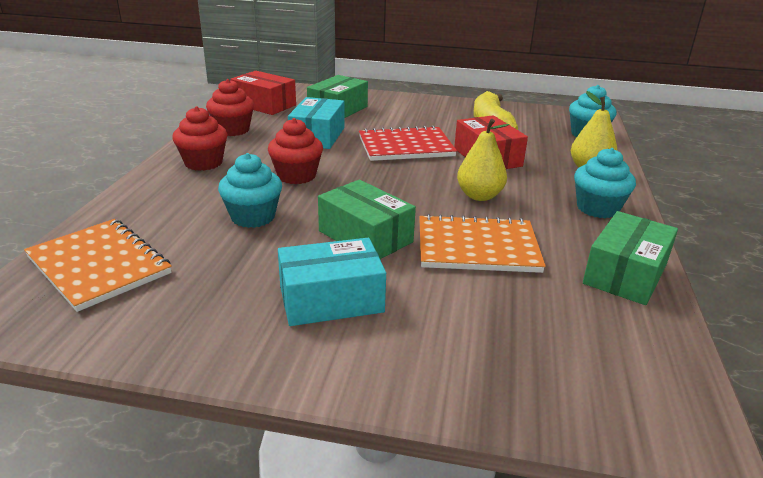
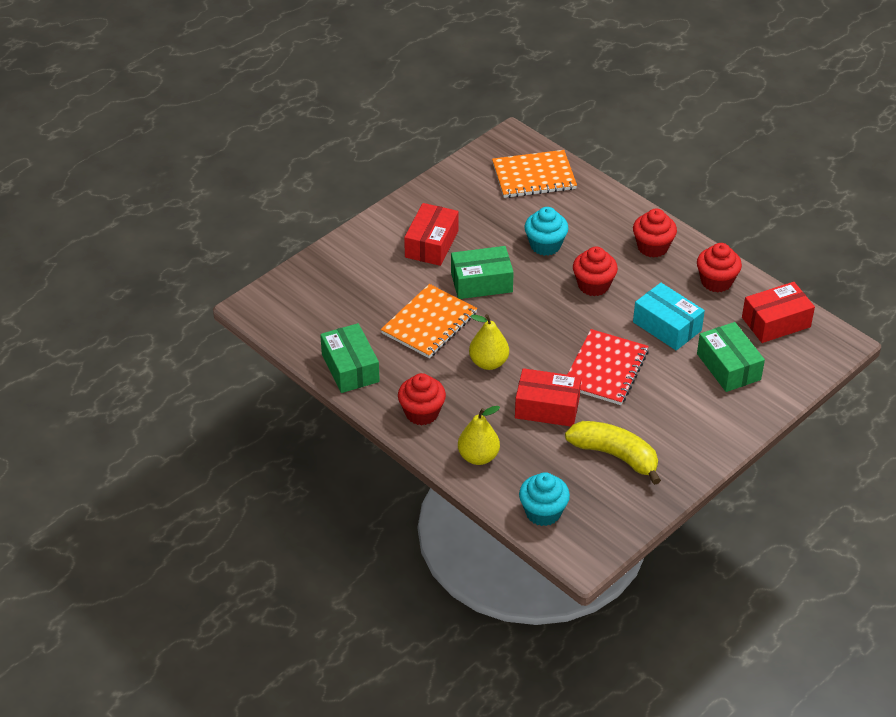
camera: 125 degrees right, 15 degrees up
turquoise box [278,238,386,326] -> red box [404,203,458,266]
turquoise cupcake [574,148,636,218] -> red cupcake [398,373,446,425]

